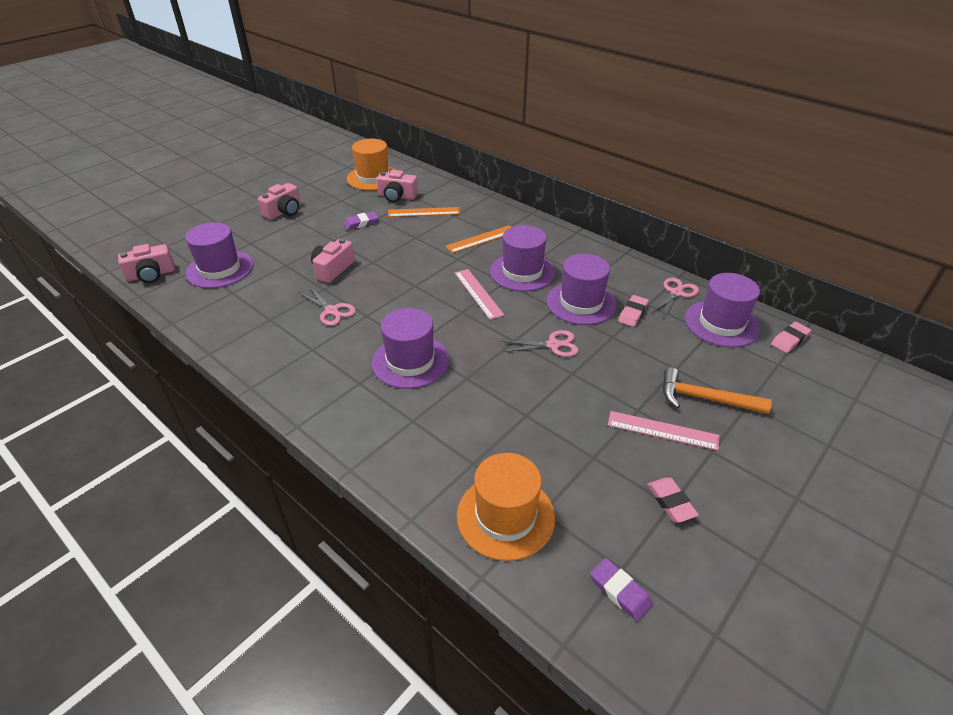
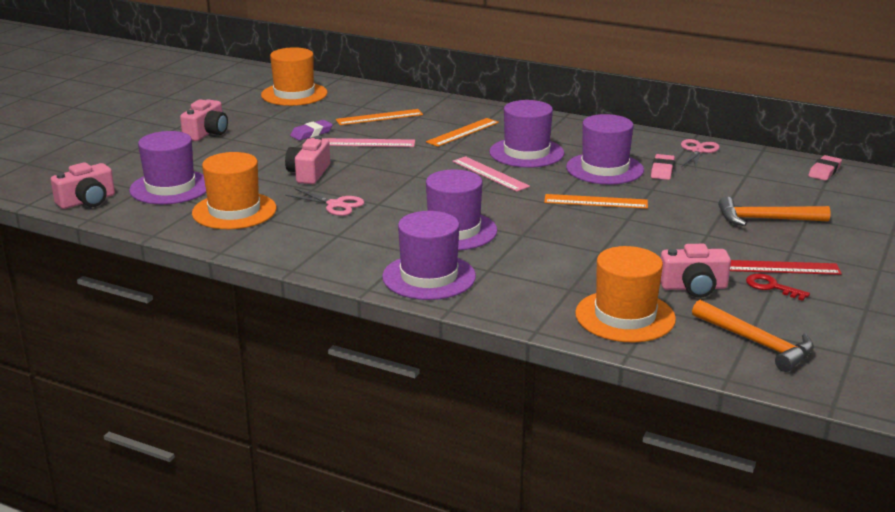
camera: 15 degrees left, 15 degrees down
pink camera [377,170,418,202] -> pink camera moved to [660,244,731,298]
pink scissors [502,330,579,357] -> orange ruler [544,194,648,209]
purple eraser [590,558,653,622] -> orange hammer [692,300,814,372]
pink ruler [608,411,719,451] -> pink ruler moved to [325,138,415,147]
pink eraser [647,478,699,523] -> red key [746,274,810,301]
purple hat [685,273,760,347] -> purple hat moved to [382,211,476,300]
none -> orange hat [192,152,277,229]
none -> red ruler [730,260,842,275]

